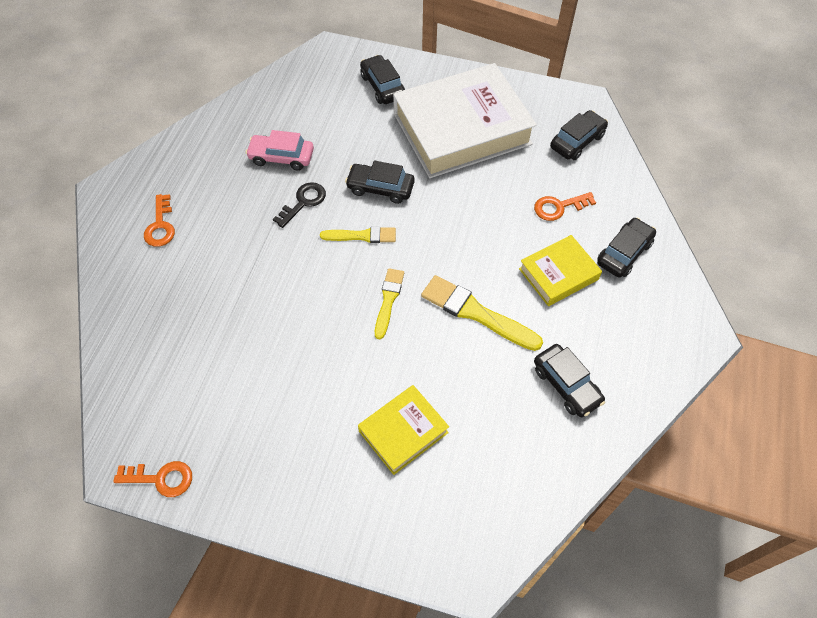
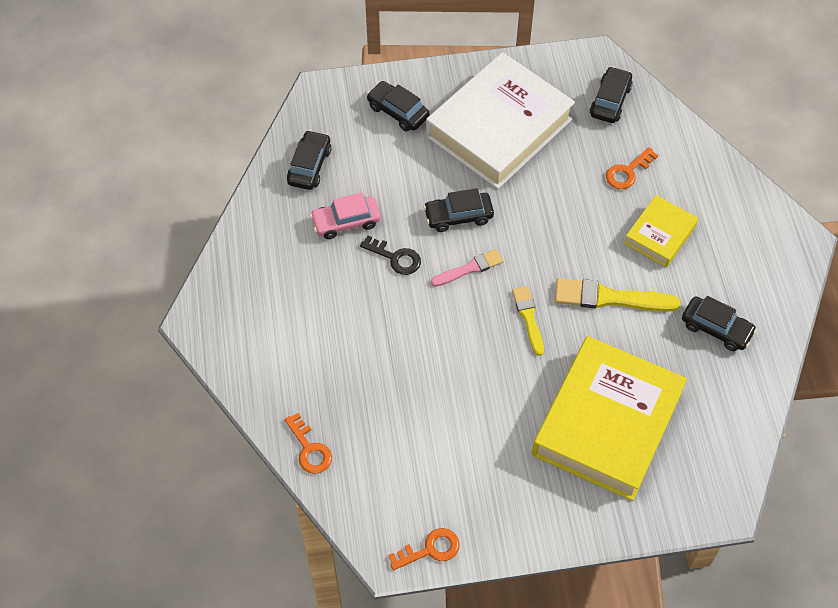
camera: 25 degrees left, 0 degrees up
orange key [144,194,175,247] -> orange key moved to [284,413,332,474]
black key [273,182,326,228] -> black key turned 105 degrees clockwise [360,235,421,275]
yellow brush [320,226,396,243] -> pink brush [431,249,503,287]
yellow book [358,385,449,475] -> yellow book [532,336,687,501], size x2.03
black car [597,217,656,277] -> black car moved to [287,130,331,190]

